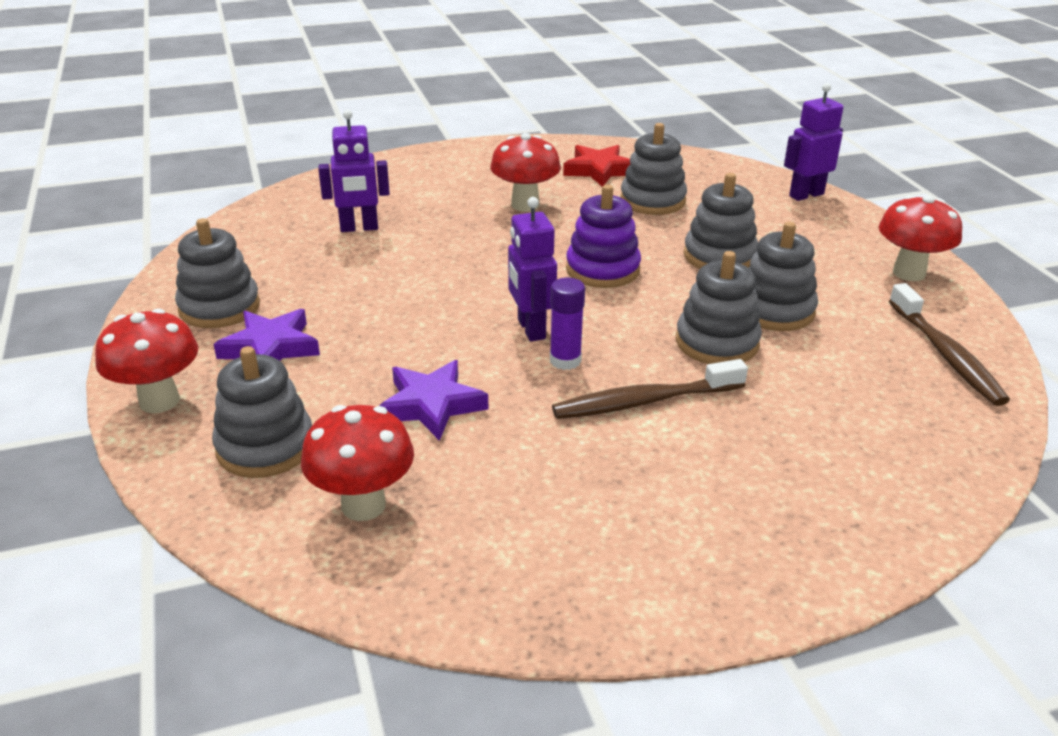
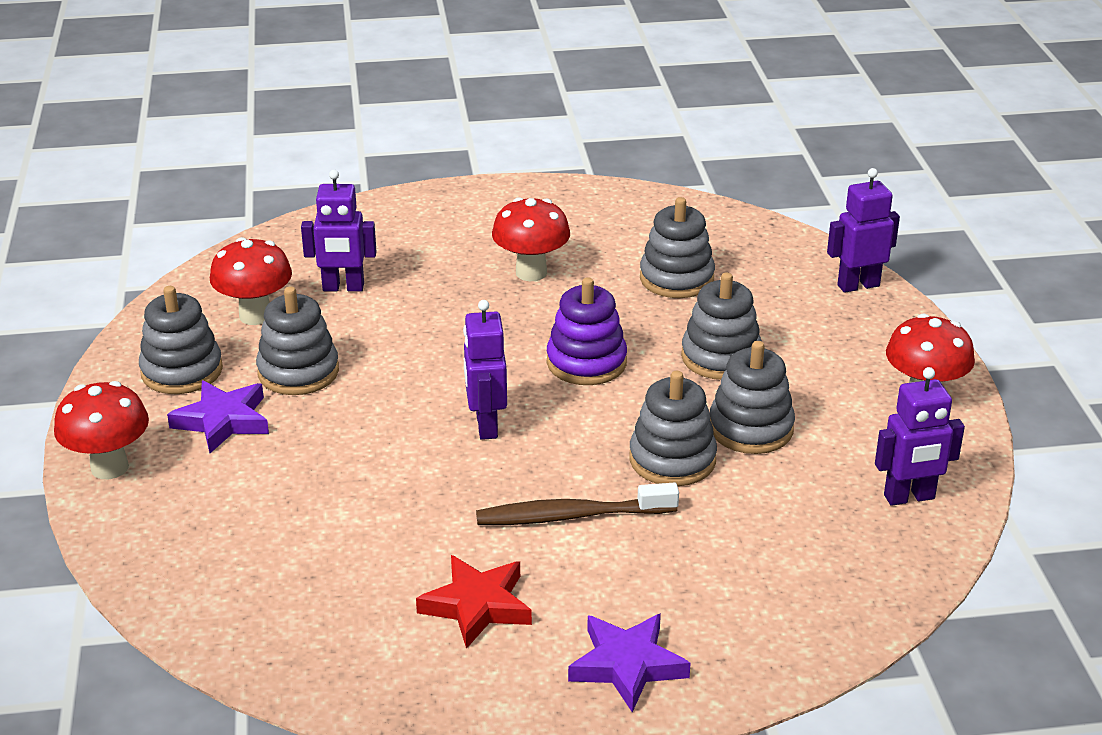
camera: 10 degrees right, 0 degrees up
grey stacking toy [212,346,312,478] -> grey stacking toy moved to [256,286,339,395]
red mushroom [301,405,414,521] -> red mushroom moved to [210,237,292,325]
purple star [379,360,488,441] -> purple star moved to [568,613,691,713]
purple glue stick [550,277,585,370] -> none
red star [563,145,630,187] -> red star moved to [416,555,532,649]
brown toothbrush [889,283,1010,406] -> purple robot [875,367,965,506]

